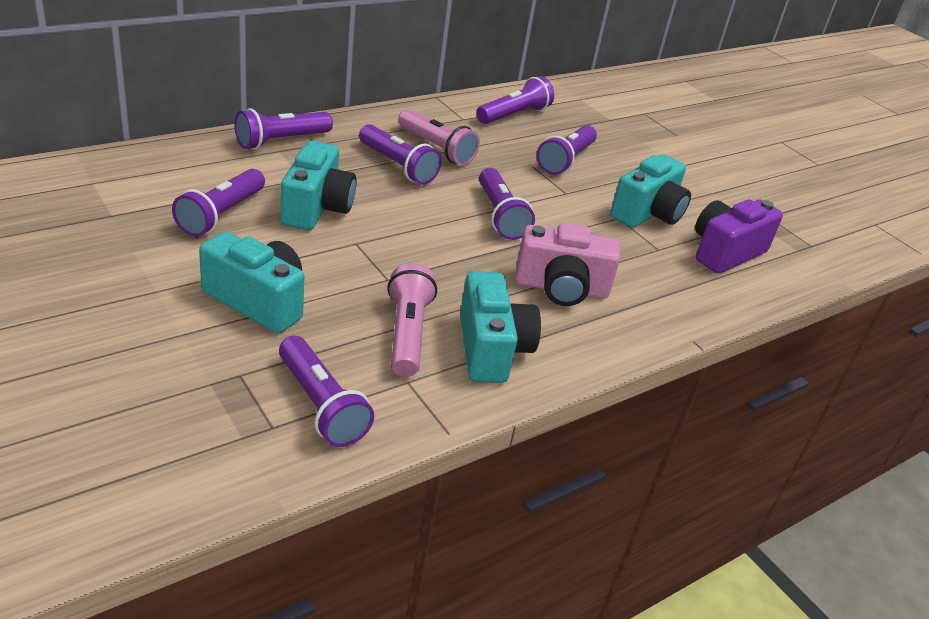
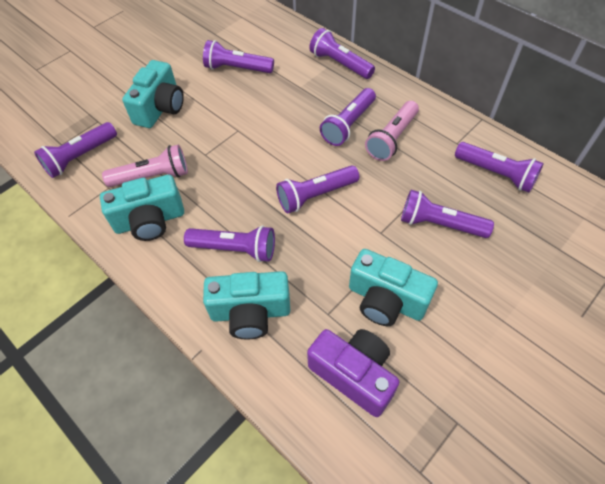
camera: 85 degrees right, 20 degrees up
turquoise camera [281,141,356,230] -> turquoise camera moved to [203,271,290,340]
pink camera [515,223,620,306] -> purple flashlight [184,225,275,262]

